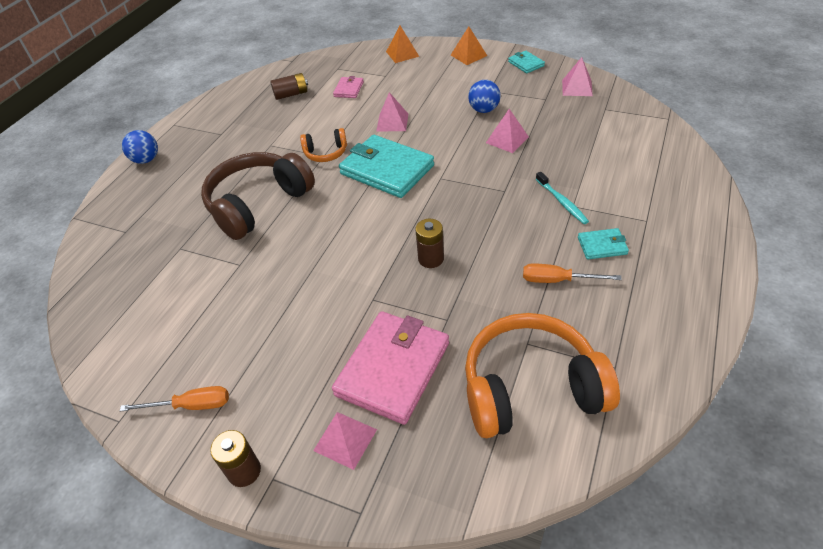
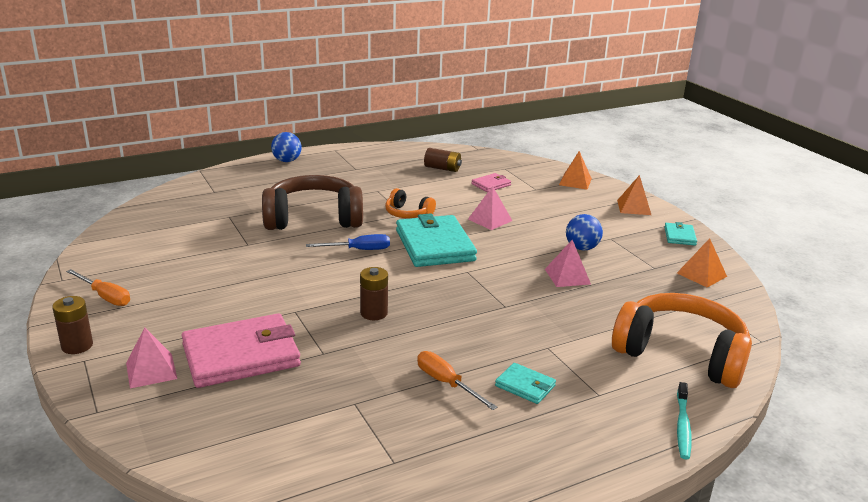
camera: 35 degrees right, 20 degrees down
orange headphones [465,313,620,438] -> orange headphones moved to [612,293,752,388]
turquoise toothbrush [536,172,589,224] -> turquoise toothbrush moved to [677,382,692,460]
pink pyramid [562,57,593,96] -> orange pyramid [677,238,727,288]
none -> blue screwdriver [306,234,390,250]

